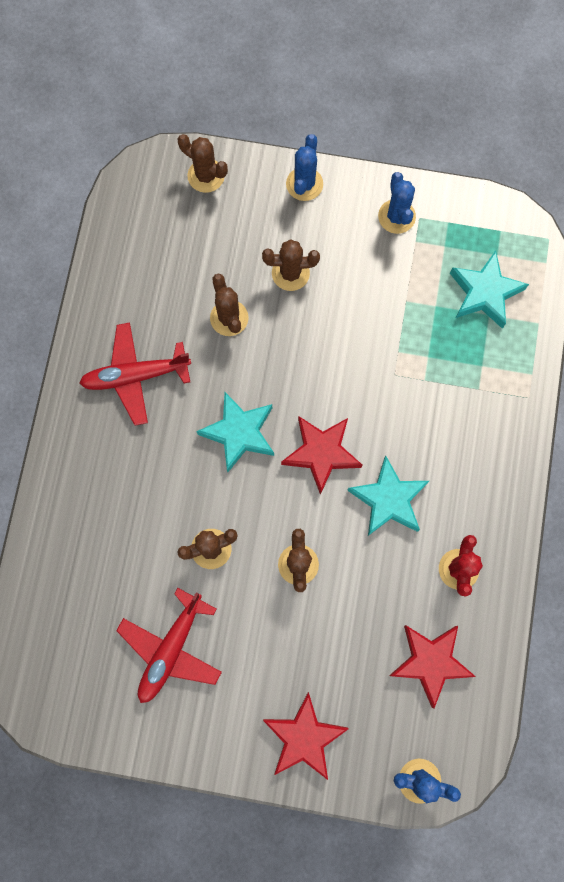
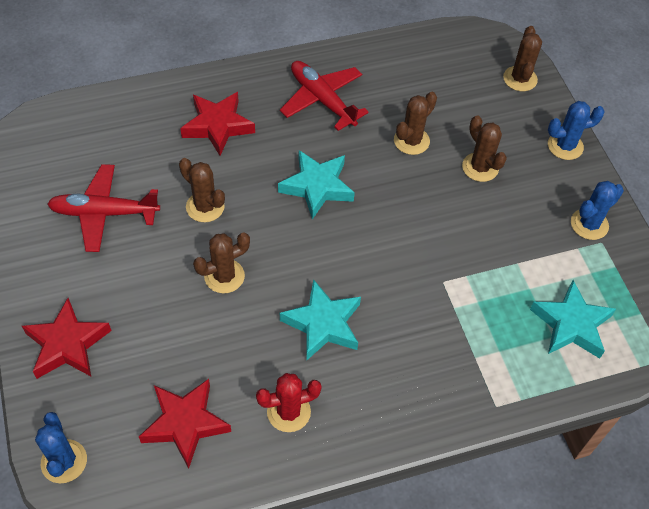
camera: 60 degrees right, 20 degrees down
red star [281,416,362,495] -> red star moved to [180,92,255,156]

